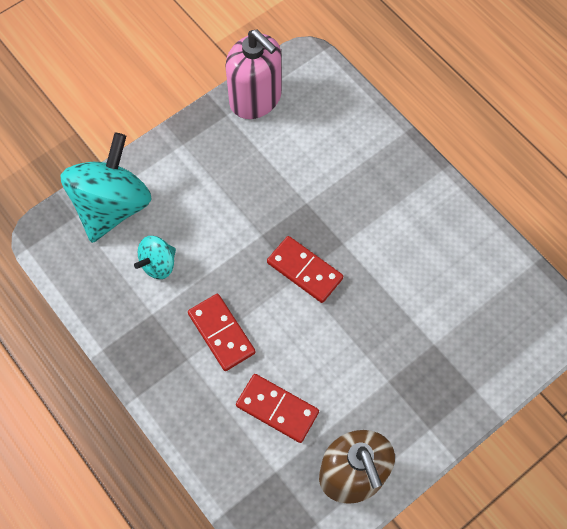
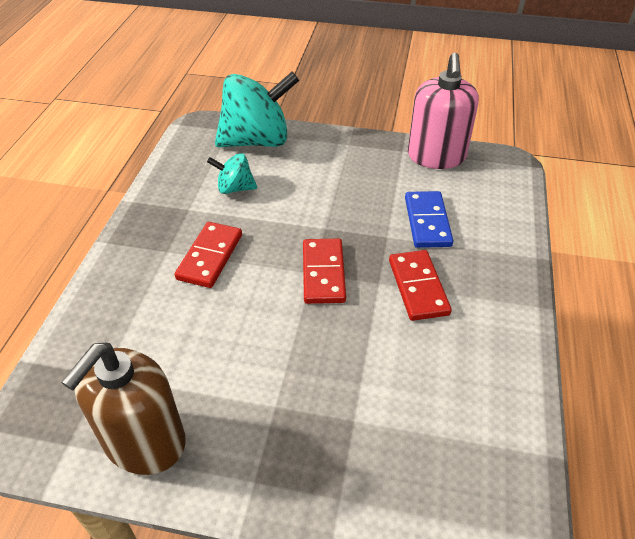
camera: 50 degrees right, 20 degrees down
red domino [236,374,319,443] -> red domino moved to [389,250,452,321]
none -> blue domino [405,191,453,248]

